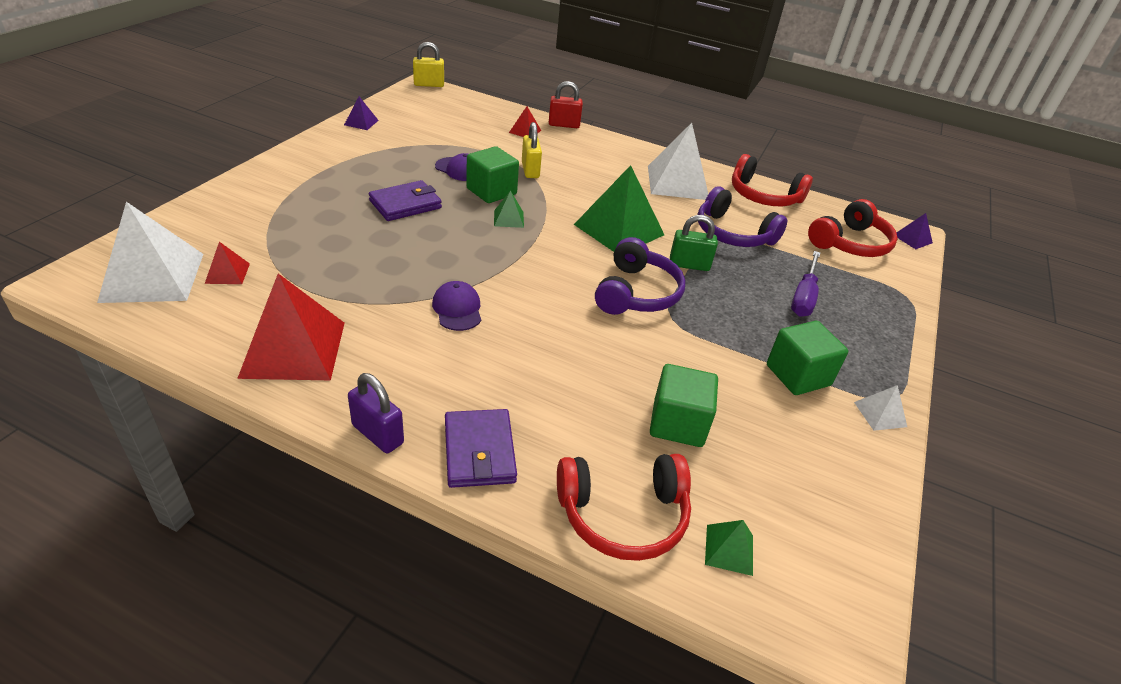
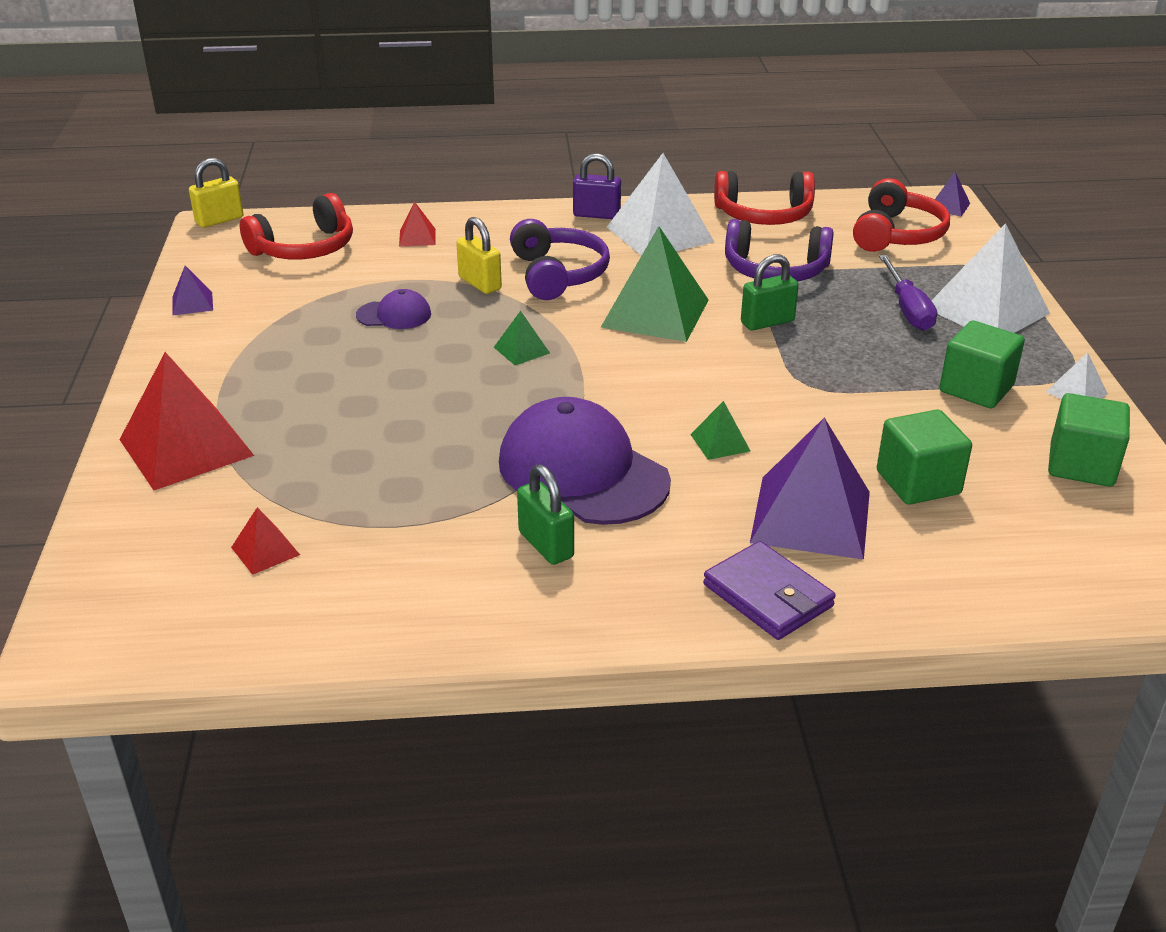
camera: 25 degrees left, 5 degrees down
white pyramid [97,202,203,303] -> white pyramid moved to [931,223,1050,333]
red pyramid [237,274,345,380] -> red pyramid moved to [120,352,254,490]
purple padlock [348,373,404,453] -> purple padlock moved to [573,153,621,219]
purple wallet [369,180,442,221] -> none
purple cap [432,281,481,331] -> purple cap [499,397,671,525], size x2.10
green cube [466,146,519,203] -> green cube moved to [1048,393,1130,487]
red padlock [549,81,583,128] -> none
red headphones [557,454,691,561] -> red headphones moved to [240,193,353,259]
purple headphones [595,237,686,315] -> purple headphones moved to [510,219,610,300]
green pyramid [705,520,753,576] -> green pyramid moved to [690,401,750,460]
none -> green padlock [517,464,574,565]
none -> purple pyramid [750,417,870,560]

